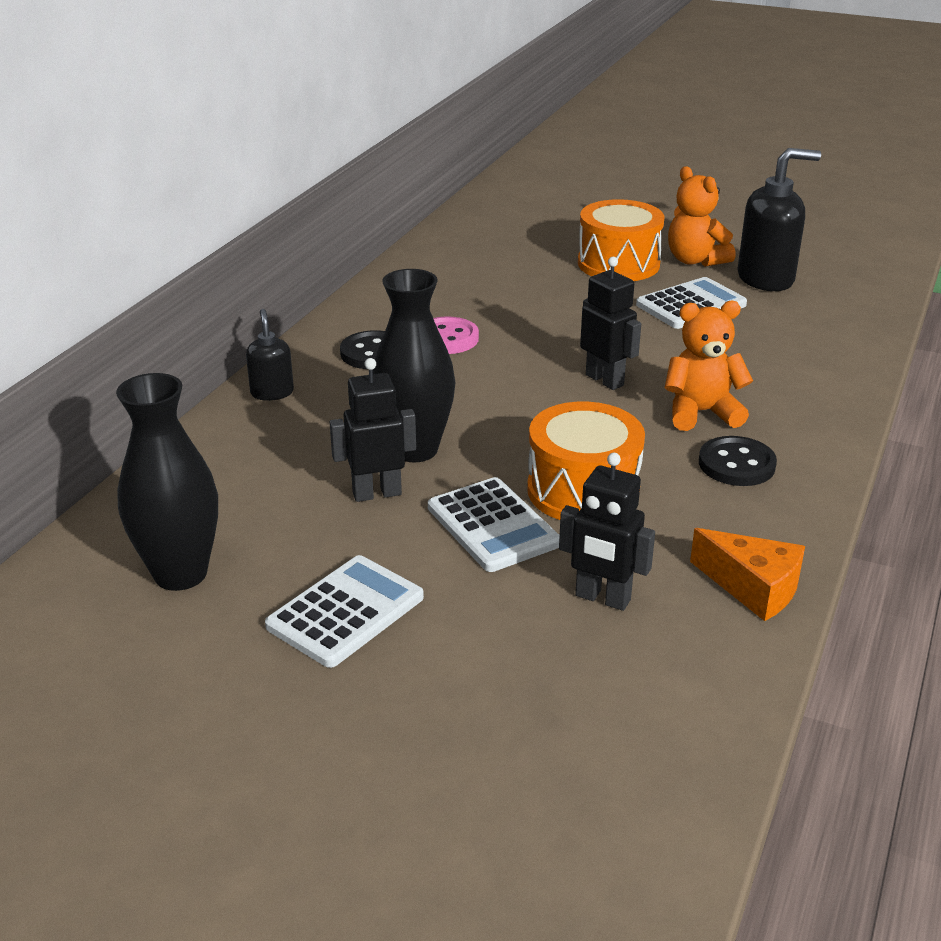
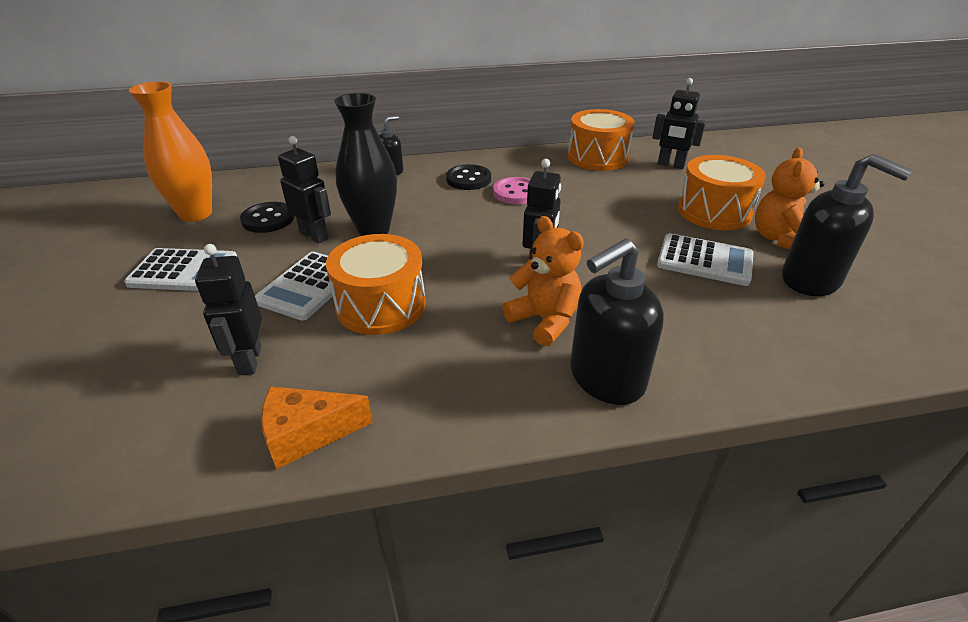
camera: 55 degrees right, 5 degrees up
black vase [116,373,218,591] -> orange vase [129,81,212,222]
orange cheese [690,528,805,621] -> orange cheese turned 75 degrees clockwise [261,386,373,469]
black button [699,436,777,486] -> black button moved to [240,202,294,233]
none -> orange drum [568,109,635,171]
none -> black soap dispenser [570,238,664,405]
none -> black robot [652,78,706,169]

